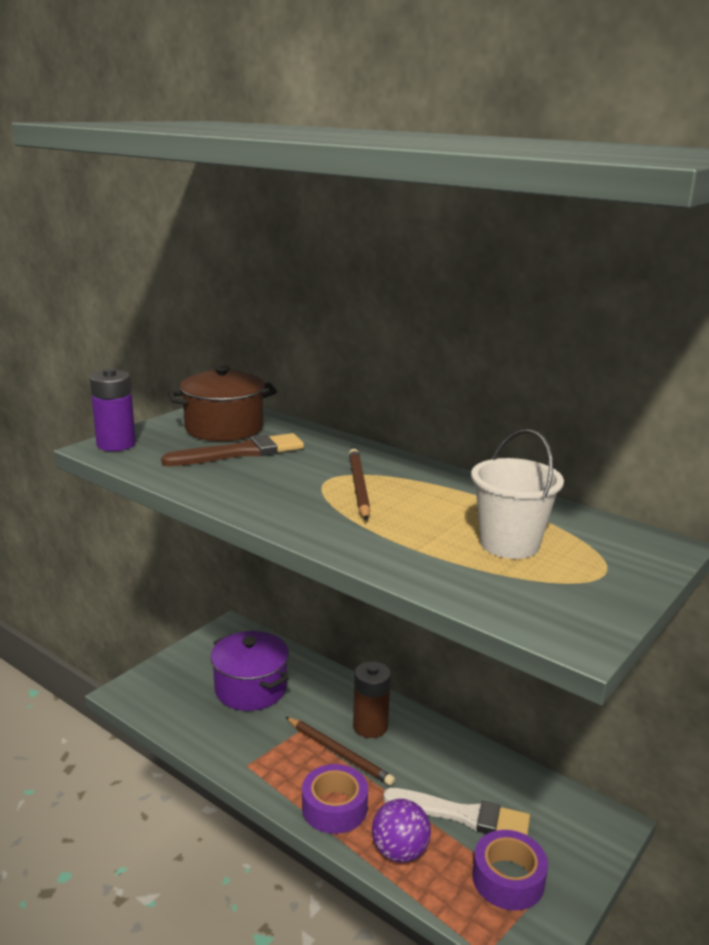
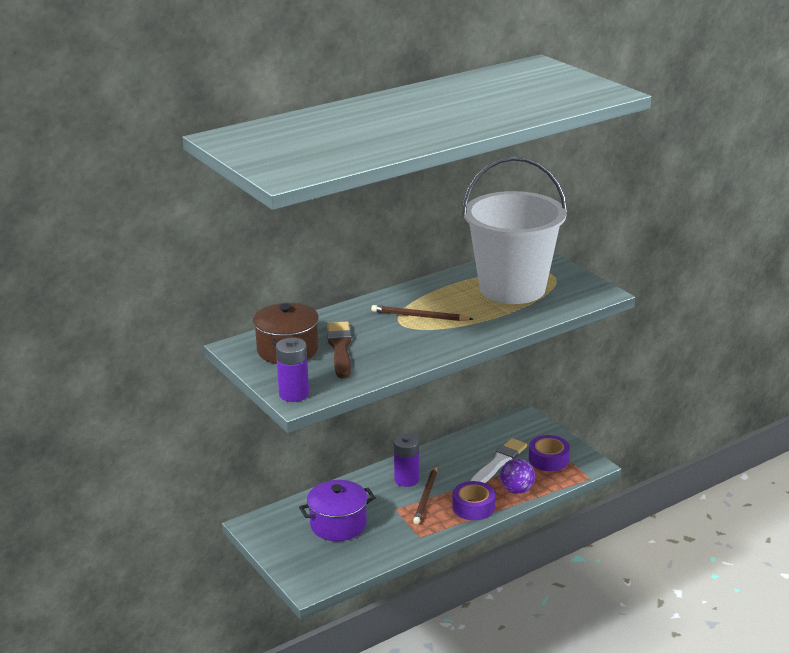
camera: 70 degrees left, 5 degrees up
brown pencil [286,717,395,786] -> brown pencil turned 135 degrees clockwise [413,465,437,524]
brown battery [353,661,391,738] -> purple battery [394,434,419,487]
white bucket [471,429,564,559] -> white bucket [462,156,567,304], size x2.04

